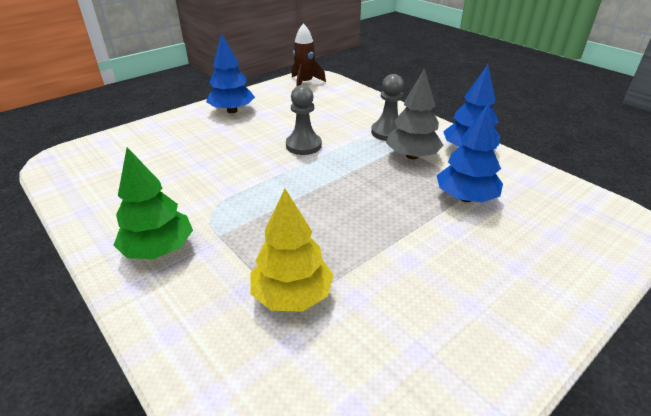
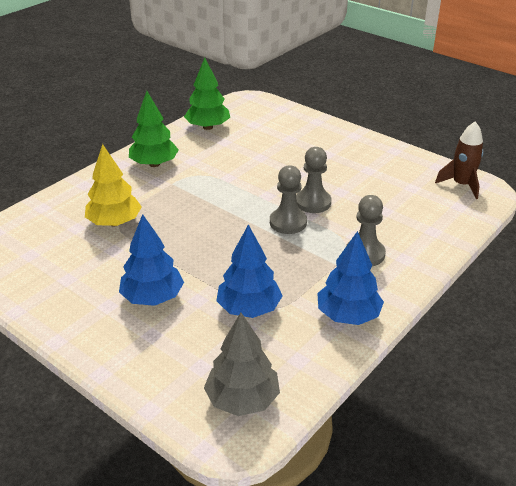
camera: 80 degrees right, 0 degrees up
blue tree [206,33,255,113] -> blue tree moved to [119,214,184,306]
grey tree [386,68,444,159] -> grey tree moved to [204,312,280,416]
none -> green tree [184,57,230,130]
none -> grey pawn [270,165,307,234]

